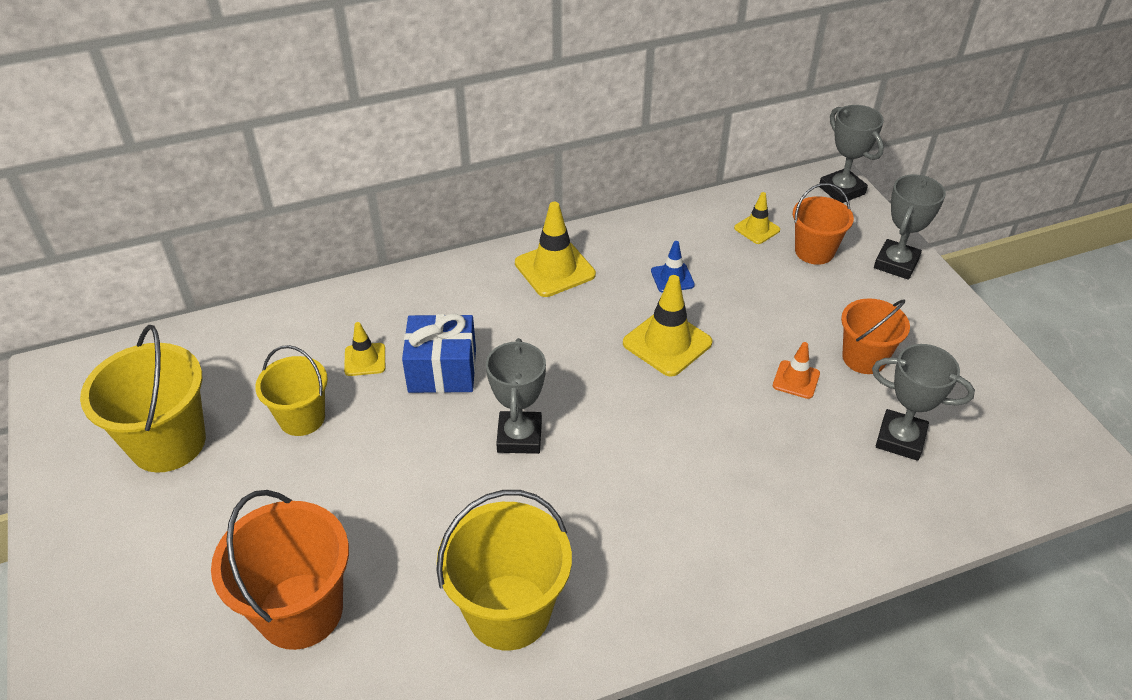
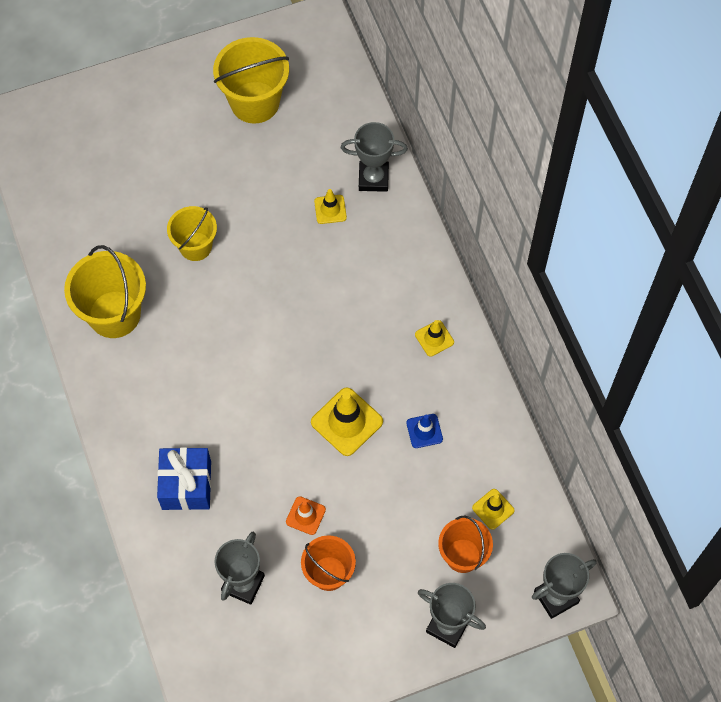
camera: 90 degrees right, 20 degrees up
orange bucket [211,490,349,650] -> none
yellow bucket [255,345,328,436] -> yellow bucket moved to [167,206,217,261]
blue gift [402,314,476,393] -> blue gift moved to [157,447,211,510]
grey trophy [486,338,546,454] -> grey trophy moved to [341,122,408,192]
yellow traffic cone [515,202,596,297] -> yellow traffic cone [415,320,454,357], size x0.57

